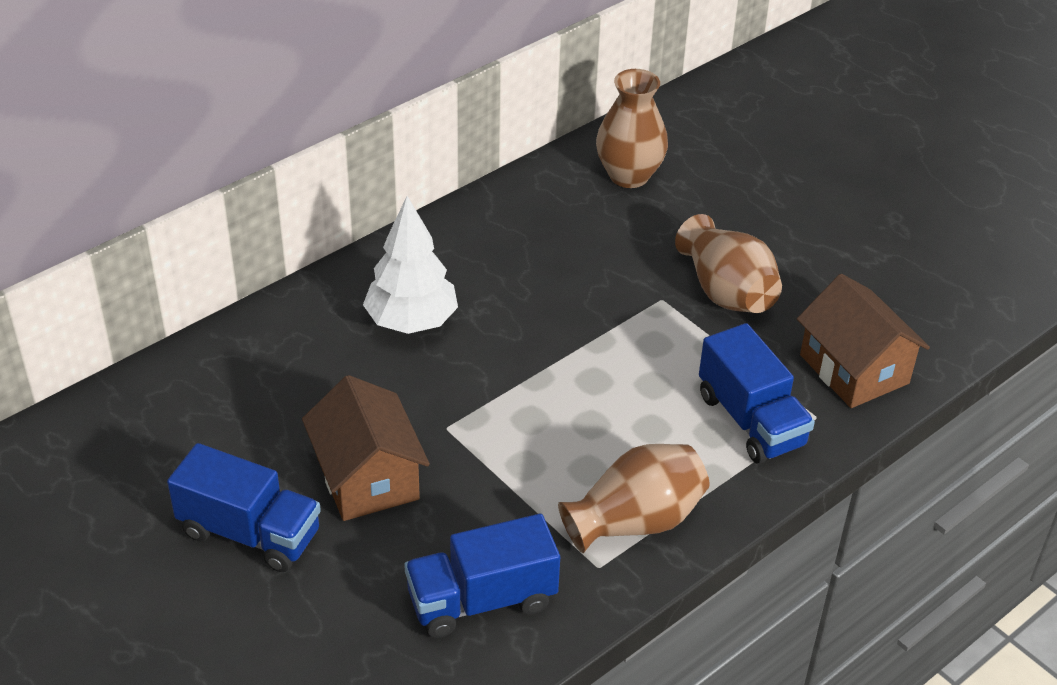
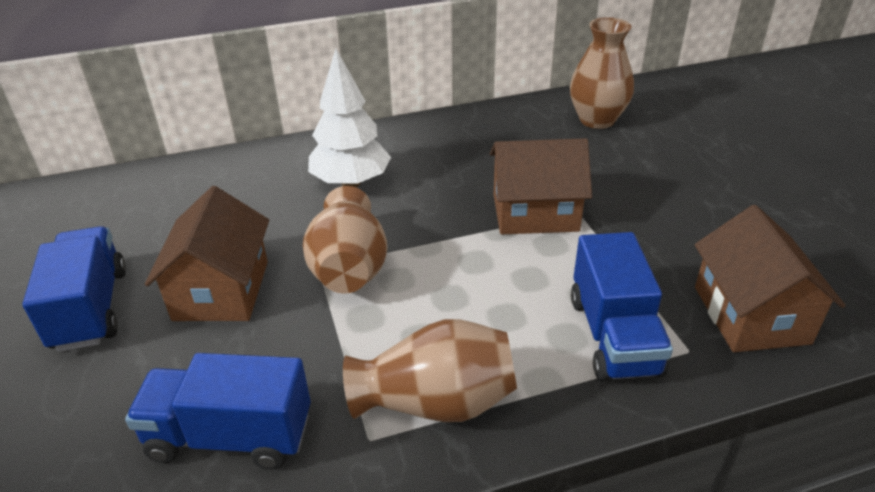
camera: 25 degrees right, 5 degrees down
blue truck [167,443,321,572] -> blue truck turned 150 degrees counterclockwise [22,226,126,352]
brown vase [675,214,782,313] -> brown vase moved to [303,186,387,294]
none -> brown house [490,138,592,234]

